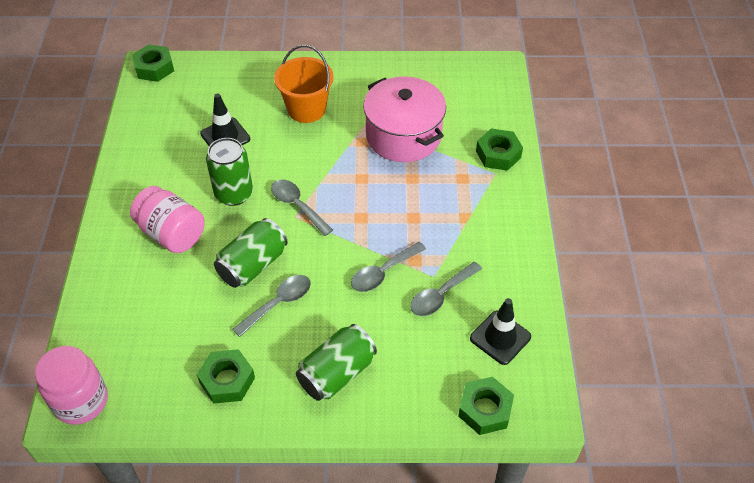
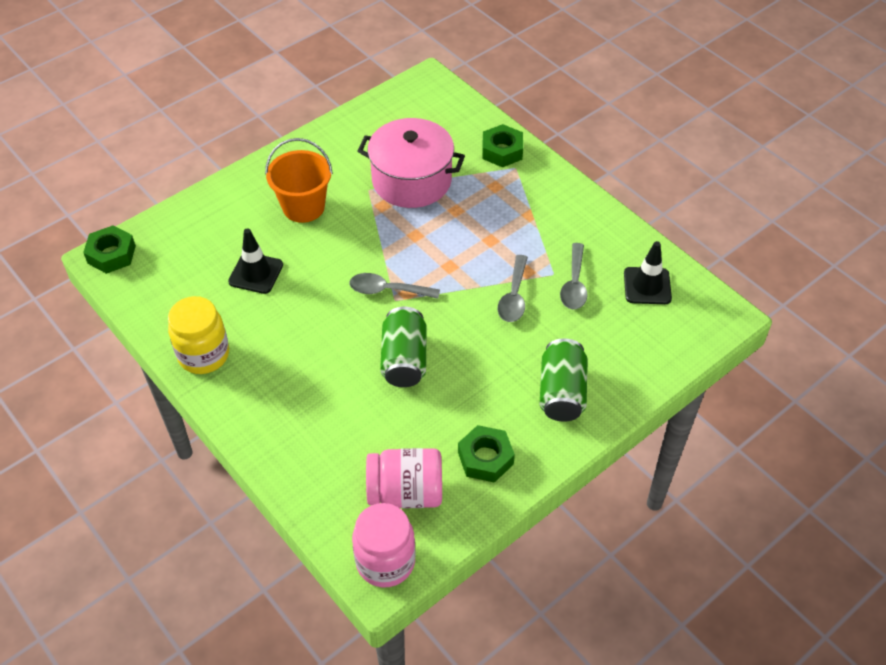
camera: 40 degrees left, 0 degrees up
pink jar [130,186,204,253] -> pink jar moved to [366,448,442,509]
green can [206,138,253,206] -> none
grey spoon [232,275,311,337] -> none
green nut [458,377,514,435] -> none
none -> yellow jar [168,296,229,374]

